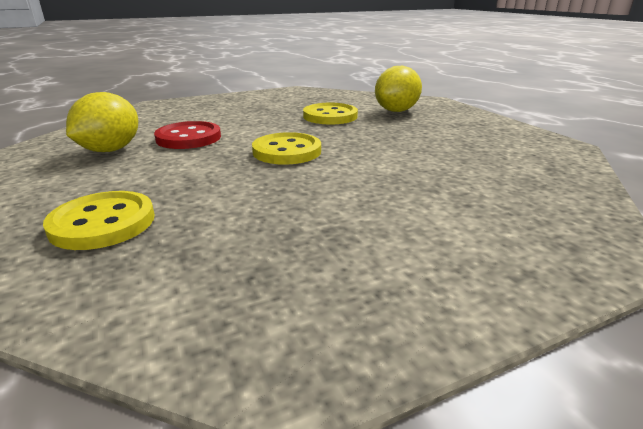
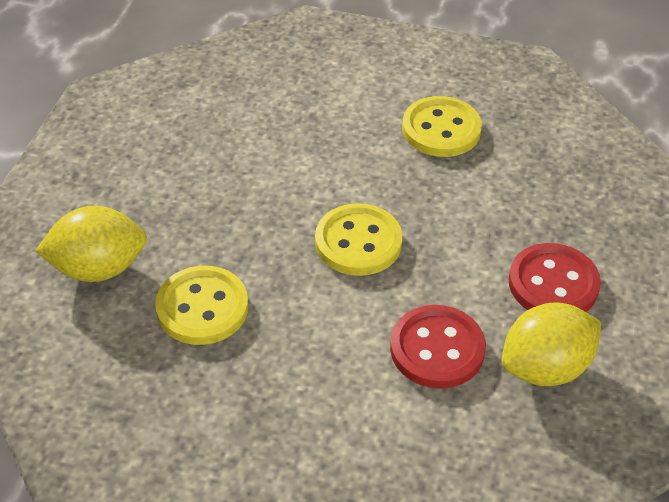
camera: 140 degrees left, 20 degrees up
yellow button [43,191,155,250] -> yellow button moved to [402,96,482,157]
none -> red button [509,243,601,312]

